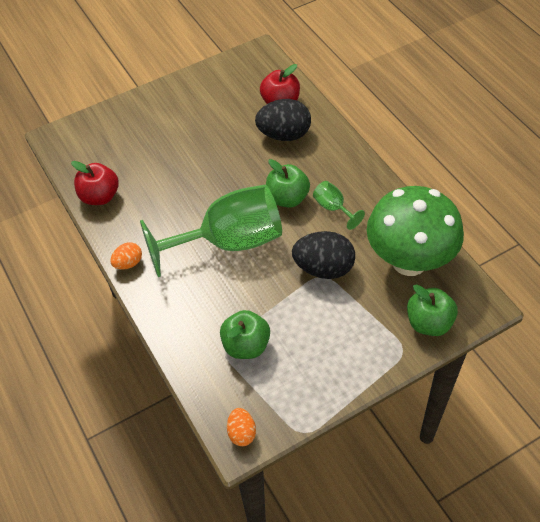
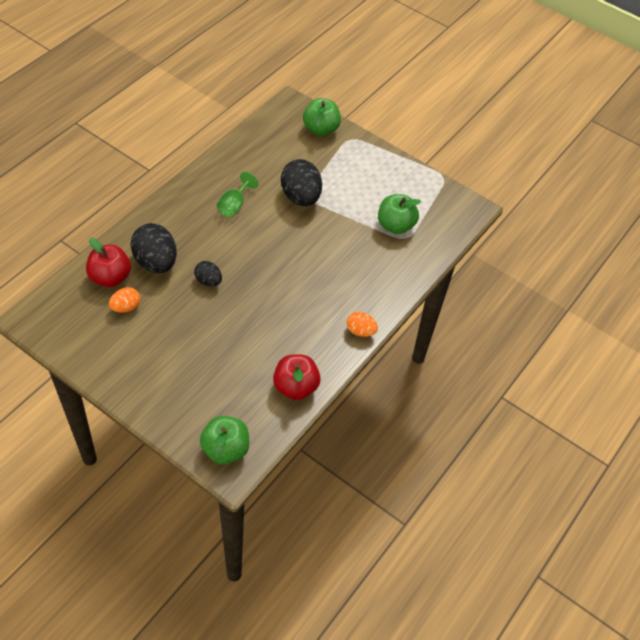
camera: 120 degrees left, 0 degrees up
green goblet [140,185,282,277] -> none
orange egg [227,408,256,446] -> orange egg moved to [109,287,140,313]
green apple [266,159,310,208] -> green apple moved to [200,416,249,464]
green mushroom [367,186,464,276] -> none
none -> black egg [194,261,222,286]

